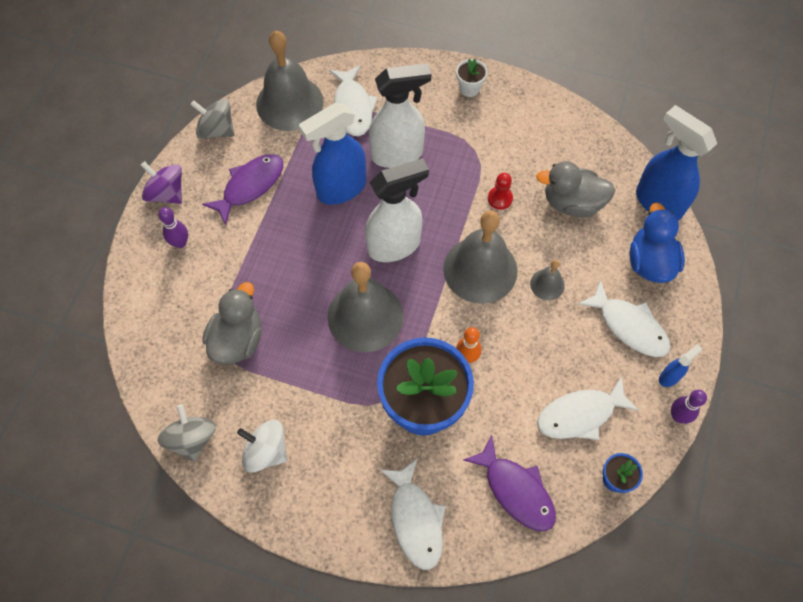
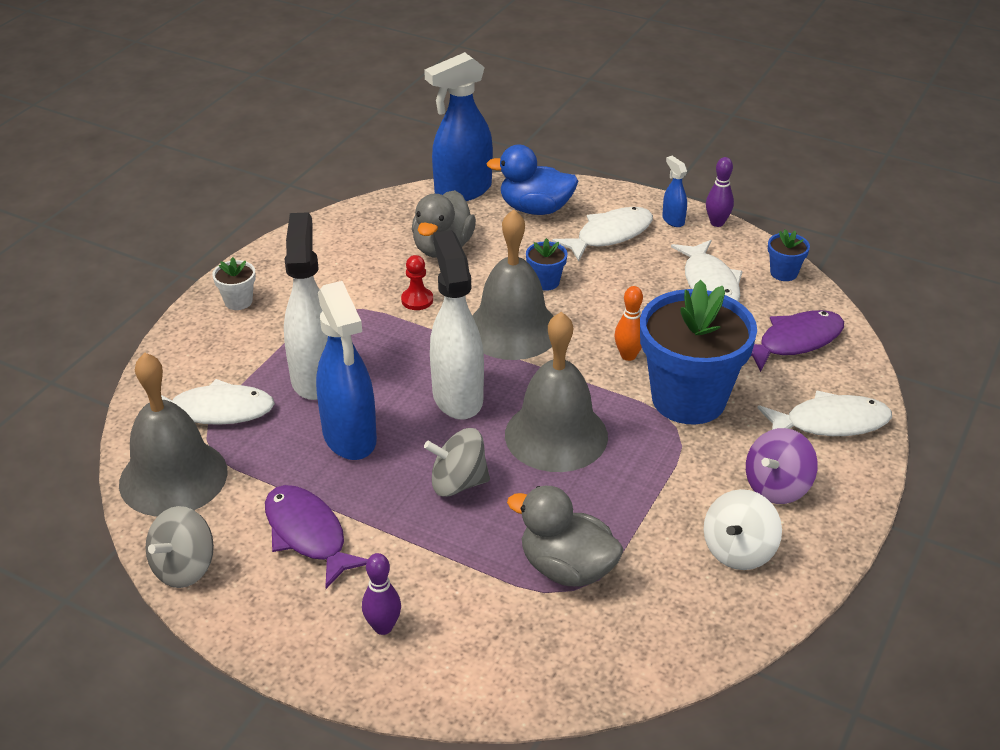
camera: 80 degrees left, 25 degrees down
purple spinning top [141,161,182,204] -> purple spinning top moved to [746,428,818,504]
grey spinning top [158,404,216,462] -> grey spinning top moved to [424,428,490,497]
grey bell [530,260,565,300] -> blue flower pot [526,238,567,291]

